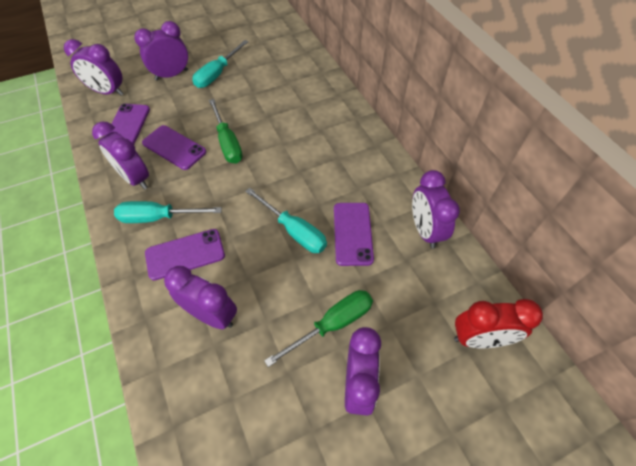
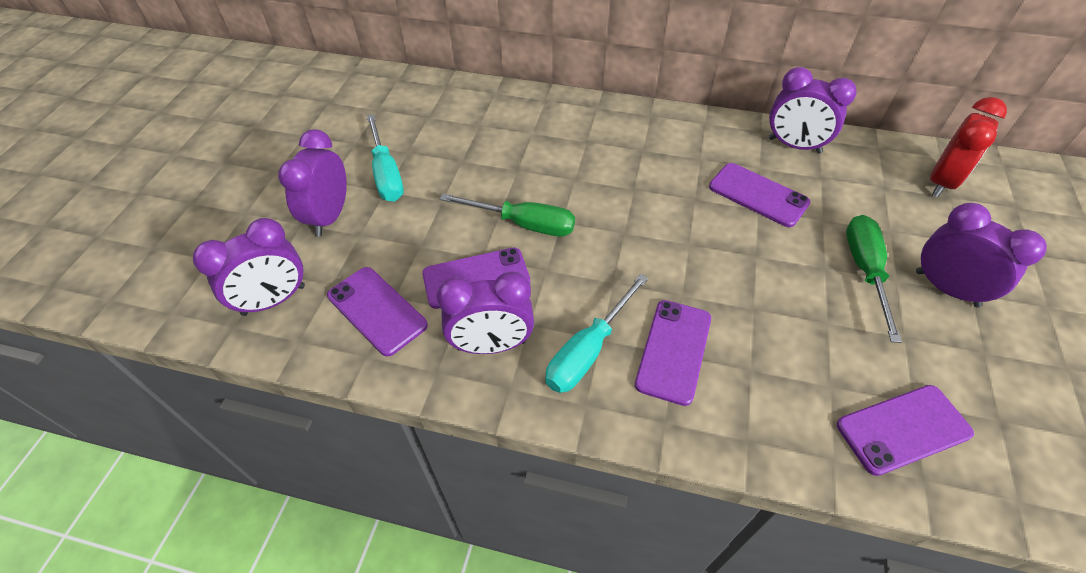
camera: 50 degrees left, 5 degrees down
purple clock [164,266,237,329] -> none
turquoise screwdriver [245,188,327,253] -> none
none -> purple phone [837,385,974,476]

